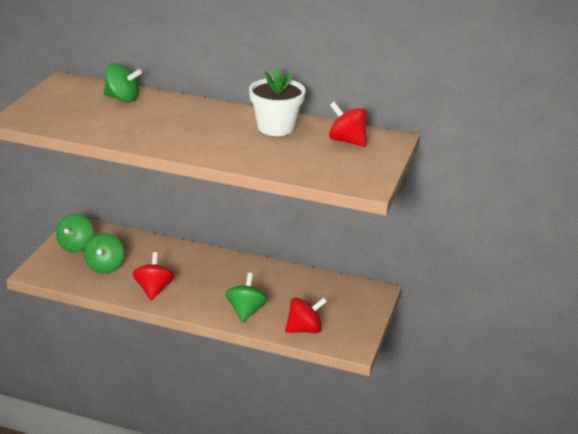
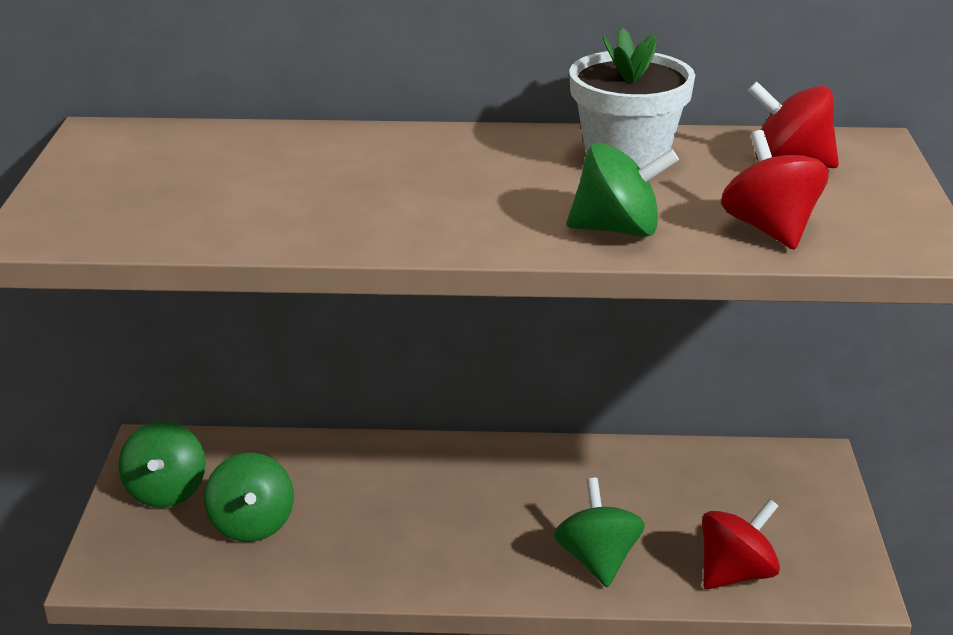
camera: 15 degrees left, 0 degrees up
green spinning top [103,63,142,103] -> green spinning top moved to [567,142,679,237]
red spinning top [133,252,174,300] -> red spinning top moved to [721,130,829,249]

